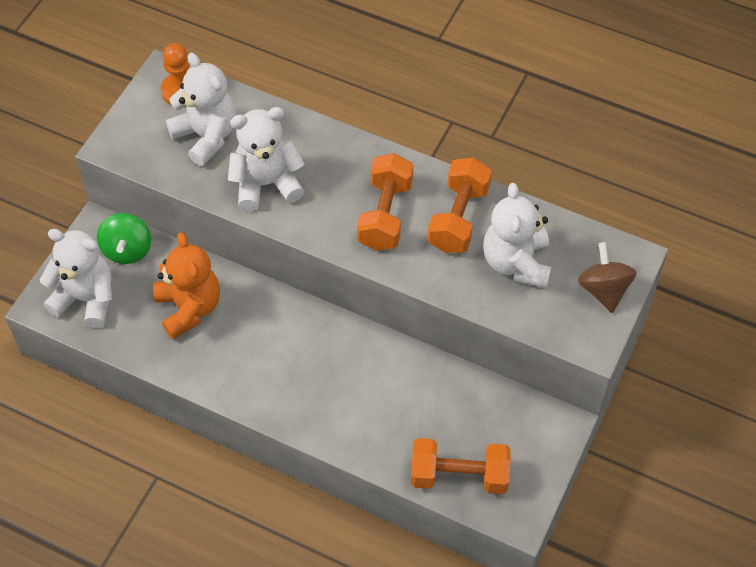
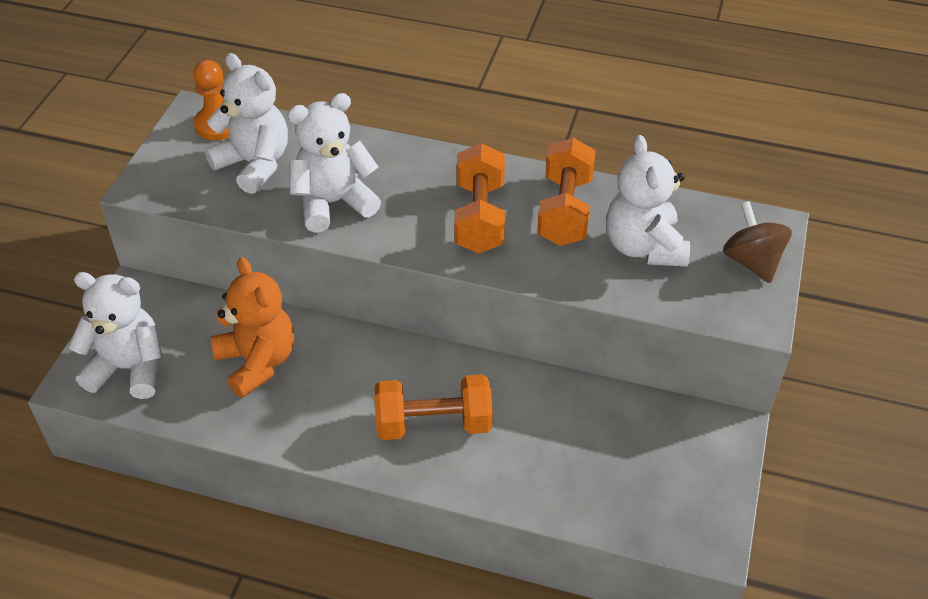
camera: 10 degrees left, 10 degrees down
green spinning top [97,213,151,264] -> none
orange dumbbell [411,438,511,494] -> orange dumbbell moved to [374,374,493,440]

